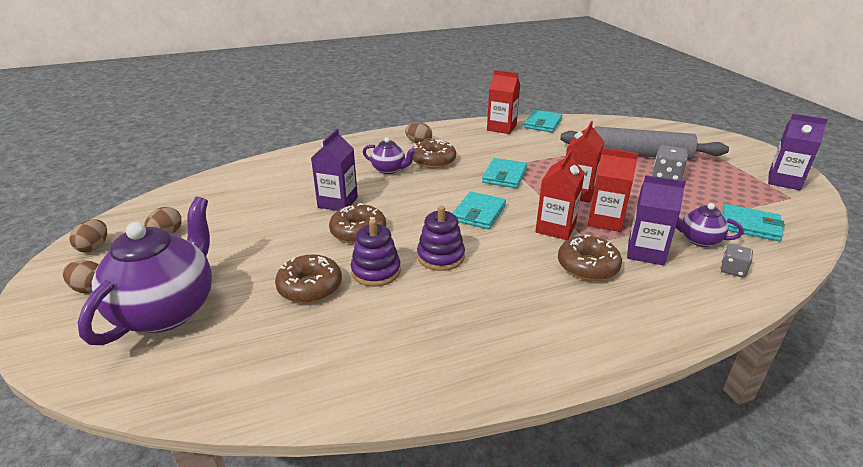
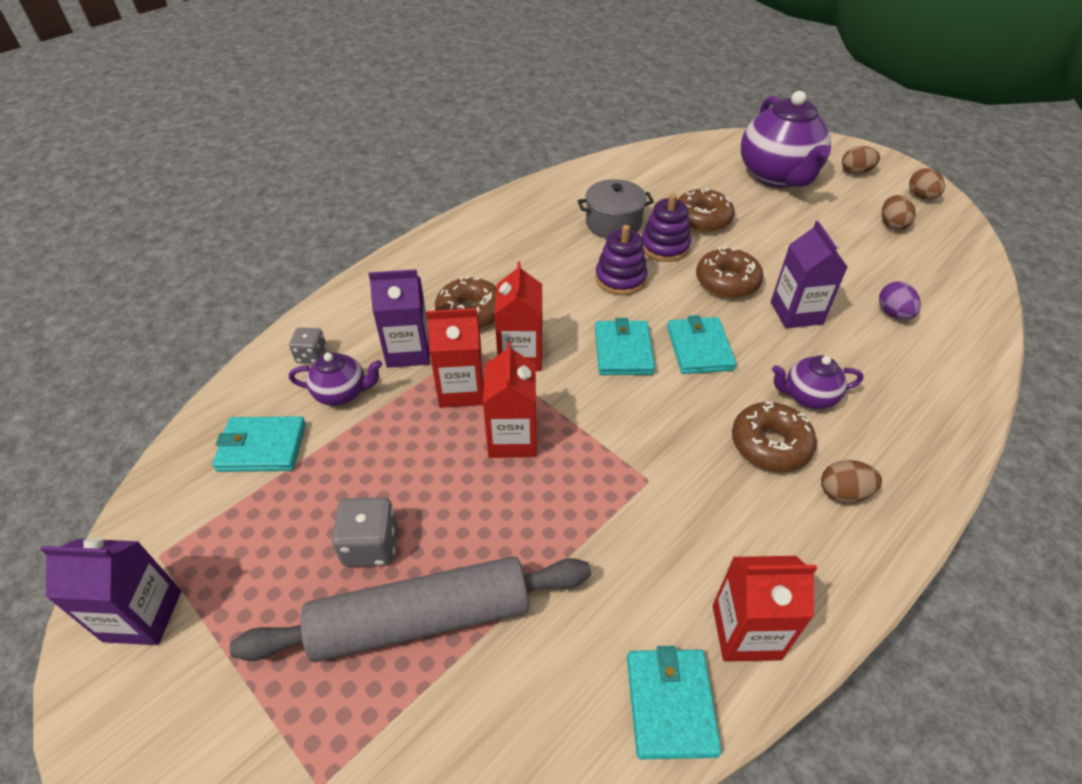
camera: 155 degrees right, 15 degrees up
turquoise wallet [482,158,527,188] -> turquoise wallet moved to [667,315,737,374]
none -> grey pot [578,179,654,238]
none -> purple egg [879,282,921,320]

